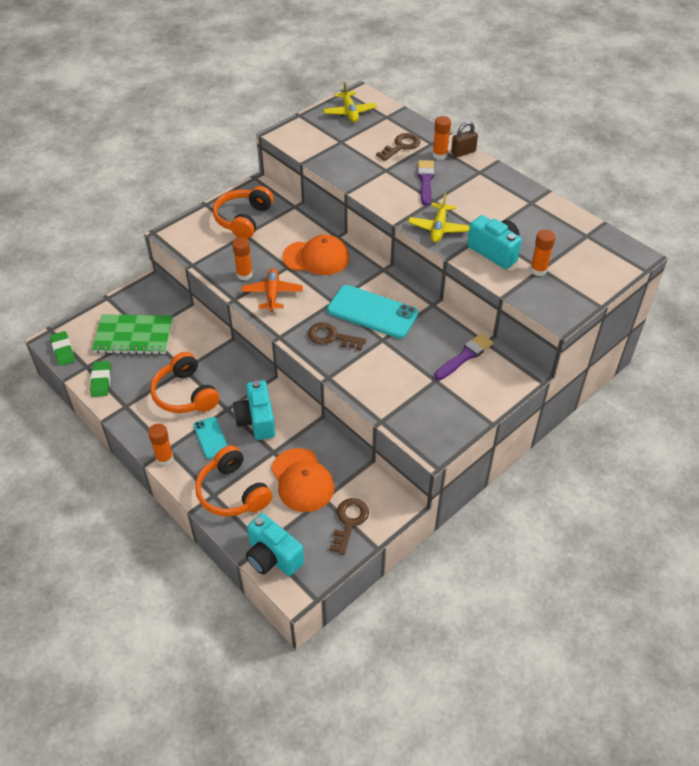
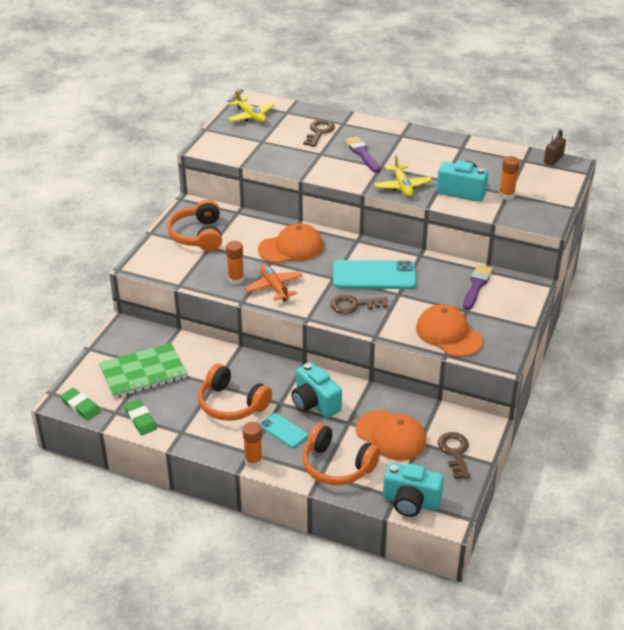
camera: 25 degrees left, 10 degrees down
orange glue stick [432,116,451,160] -> none
brown padlock [451,121,478,157] -> brown padlock moved to [544,128,566,166]
none -> orange cap [416,304,483,357]

